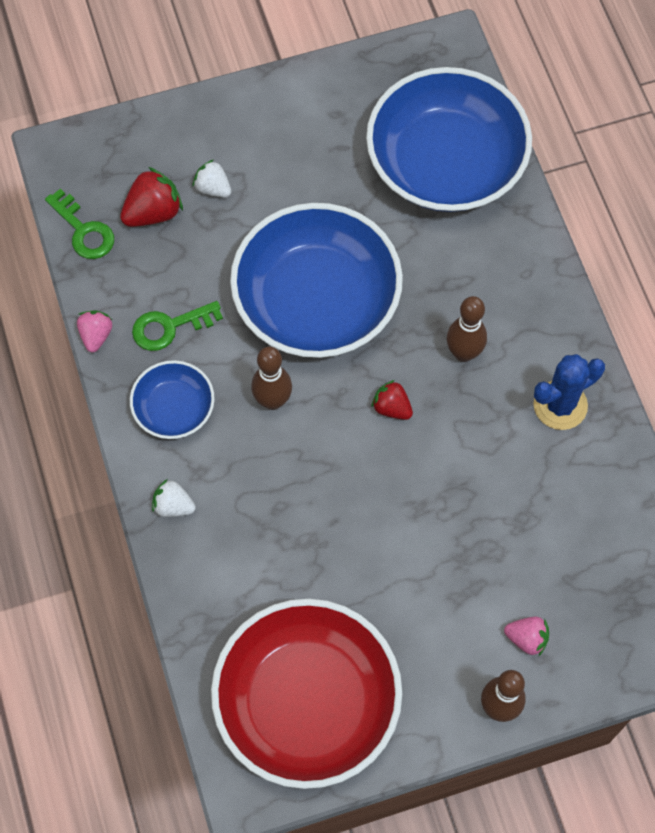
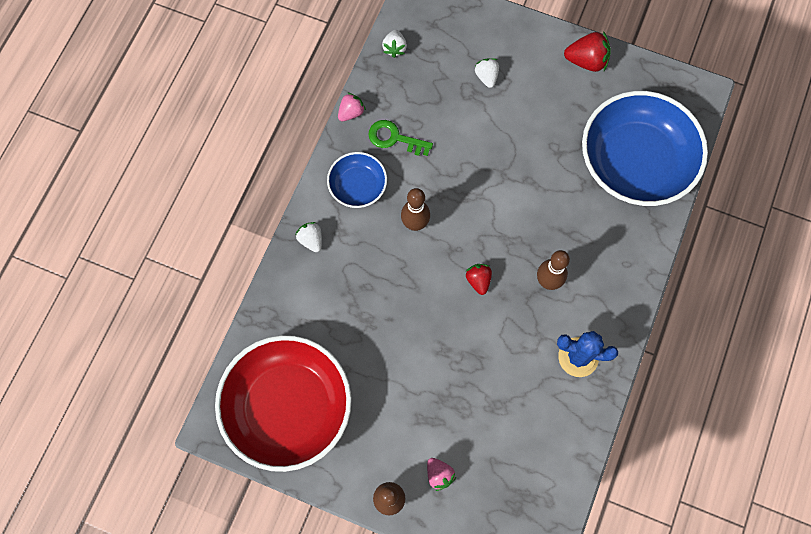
camera: 40 degrees right, 5 degrees up
green key [45,189,114,259] -> white strawberry [382,30,407,58]
red strawberry [120,167,183,227] -> red strawberry moved to [564,31,611,72]
blue bowl [230,203,403,358] -> none

